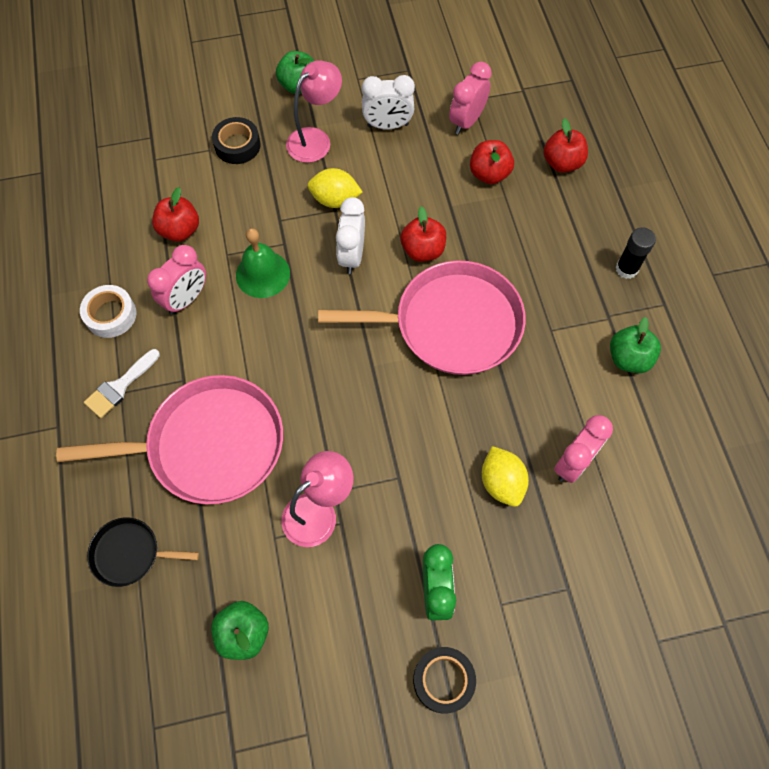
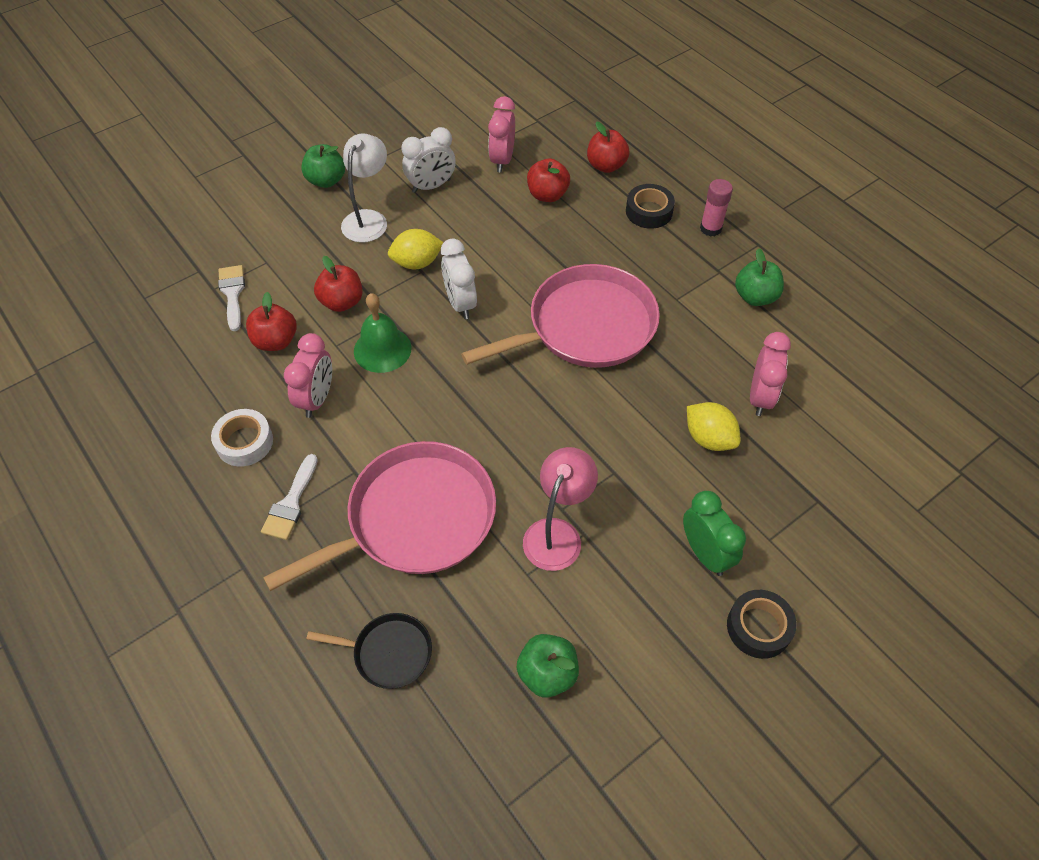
camera: 25 degrees left, 10 degrees down
black pan [87,517,199,587] -> black pan turned 150 degrees counterclockwise [307,613,432,689]
black tape [212,117,261,164] -> black tape moved to [626,184,675,229]
pink lamp [286,60,342,163] -> white lamp [341,133,387,243]
red apple [400,206,446,262] -> red apple moved to [314,256,362,312]
black glue stick [615,227,656,279] -> pink glue stick [700,179,733,237]
none -> white brush [218,265,245,331]

